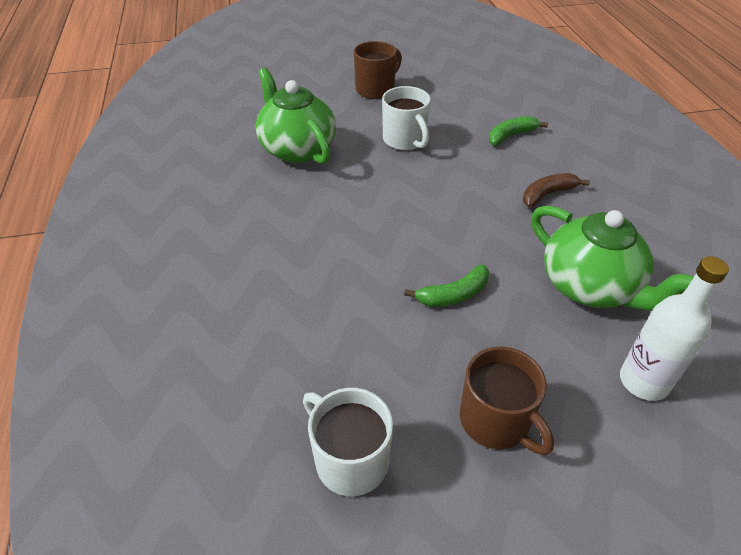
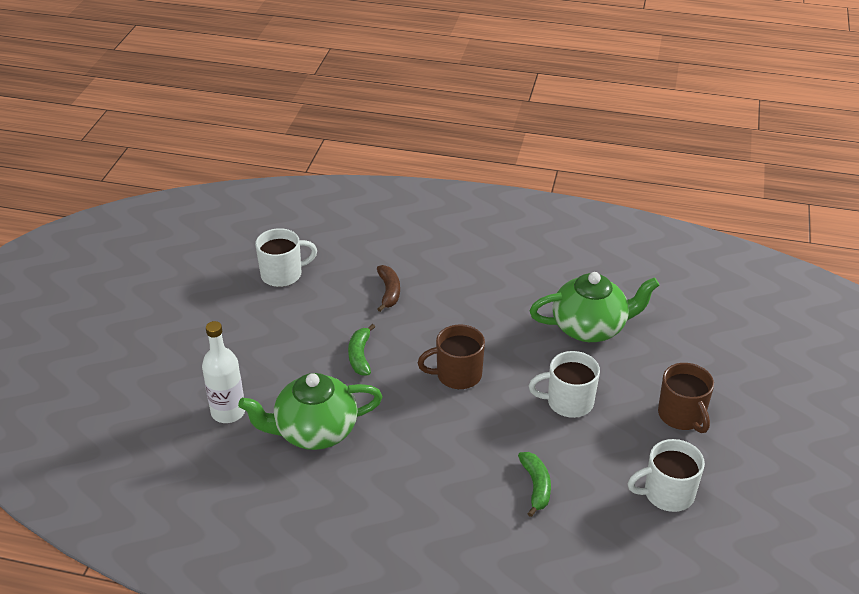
camera: 115 degrees right, 5 degrees down
brown mug [460,347,554,455] -> brown mug moved to [418,324,485,389]
brown banana [523,173,590,207] -> brown banana moved to [377,265,400,312]
none -> white mug [627,439,705,512]

